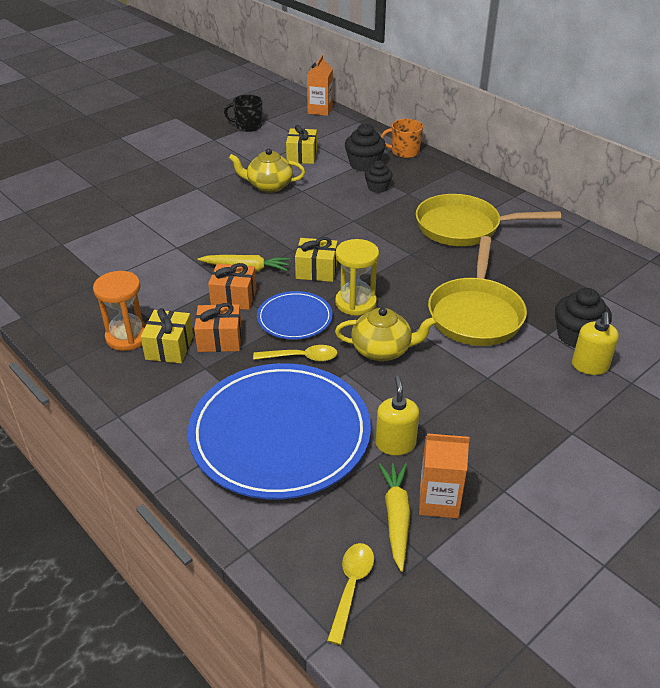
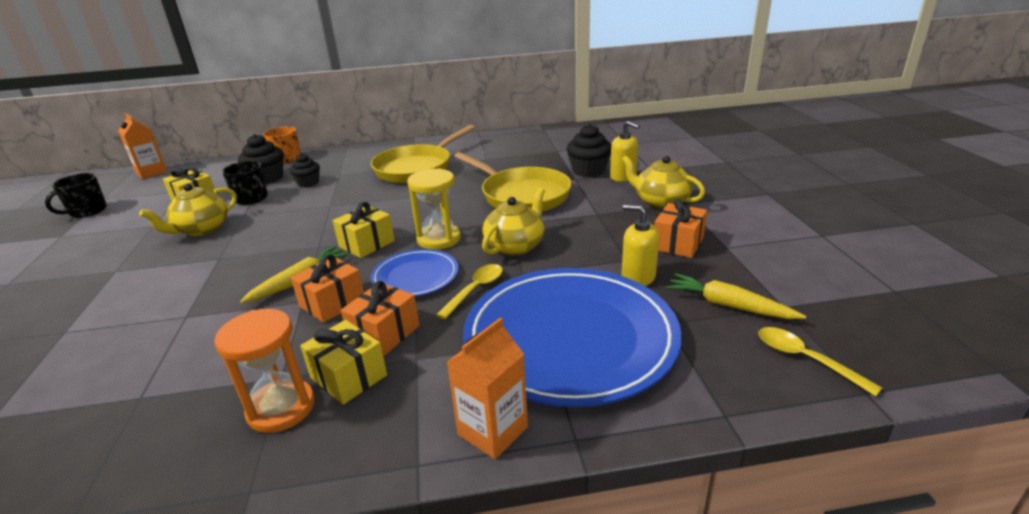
camera: 55 degrees left, 10 degrees down
orange carton [419,433,470,519] -> orange carton moved to [447,318,528,459]
none -> black mug [222,161,268,205]
none -> yellow teapot [622,155,705,209]
none -> orange gift [654,199,707,258]

